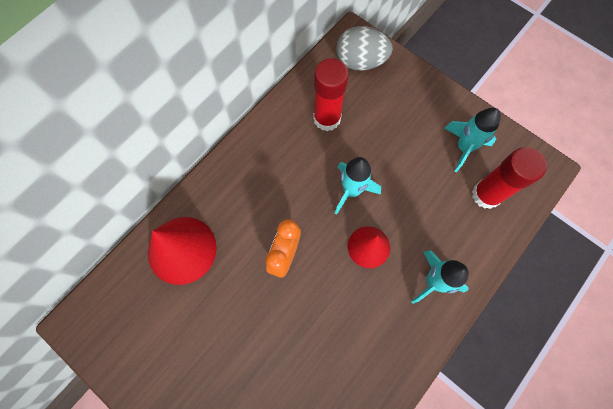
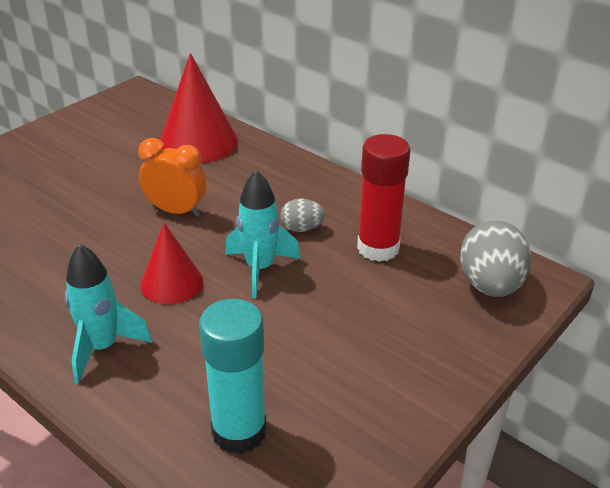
camera: 90 degrees right, 35 degrees down
turquoise rocket [444,108,501,172] -> none
red glue stick [472,147,547,209] -> turquoise glue stick [199,299,267,454]
none -> grey egg [280,199,325,232]

